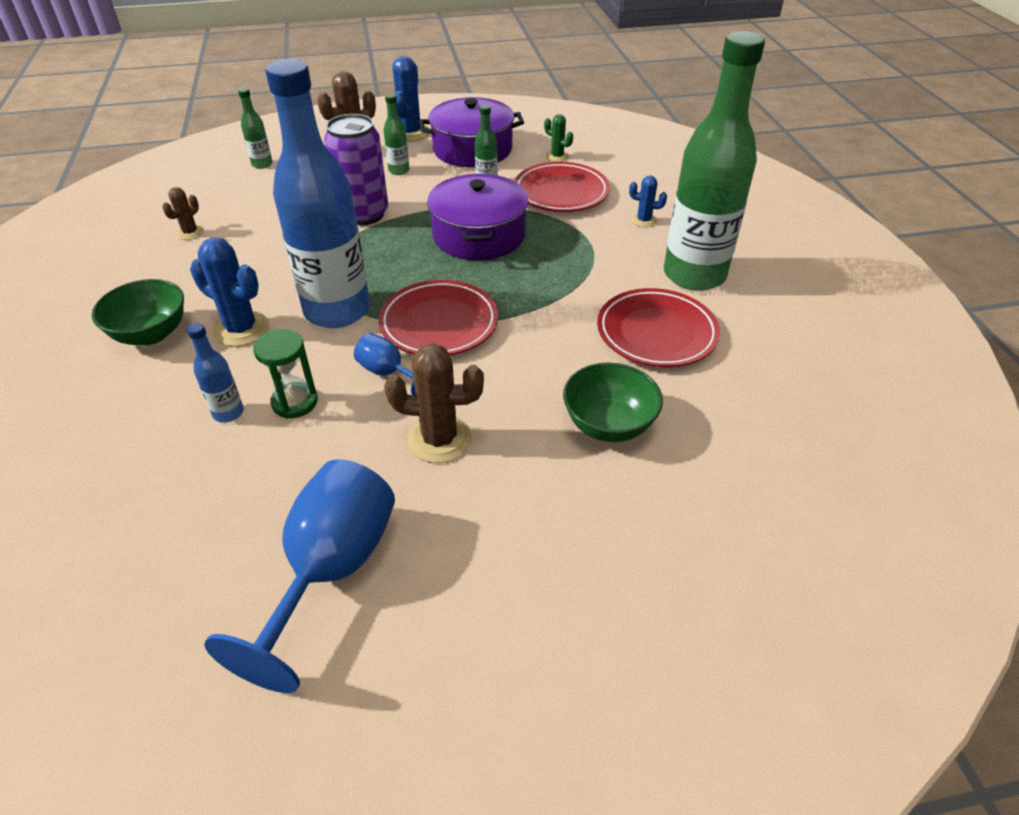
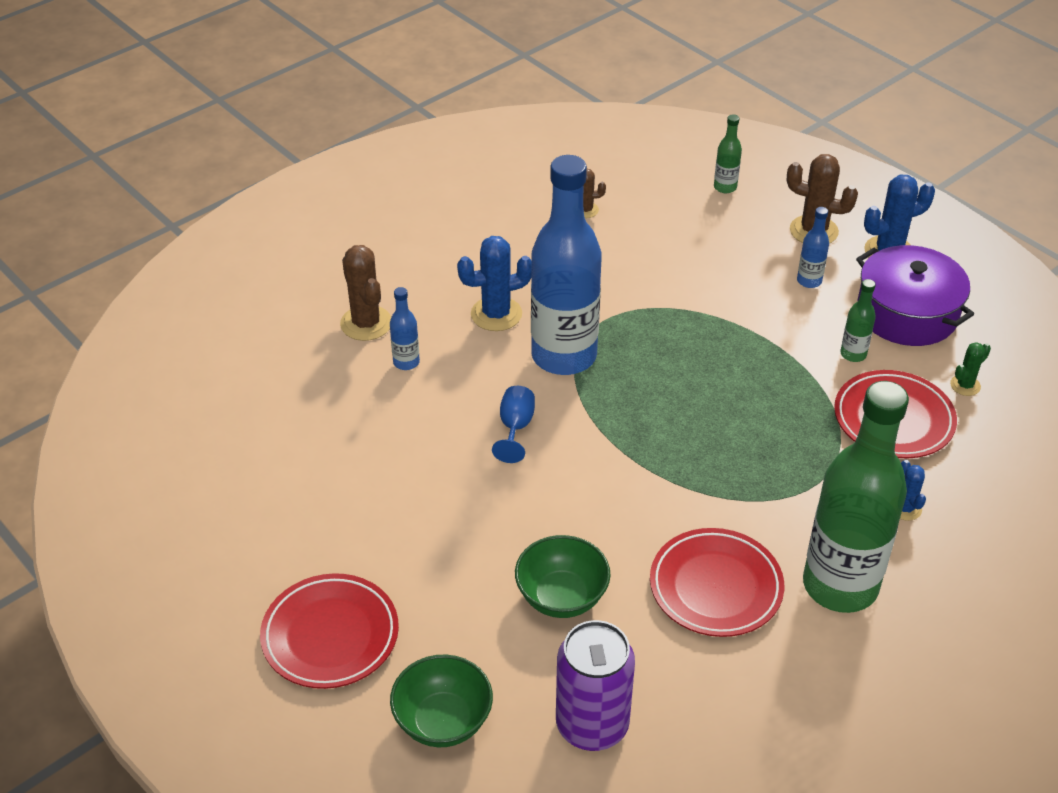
camera: 60 degrees right, 0 degrees up
green bowl [92,279,184,345] -> green bowl moved to [390,655,493,747]
blue cactus [190,238,269,347] -> blue cactus turned 75 degrees clockwise [457,236,532,331]
blue goblet [204,459,395,693] -> none
green hourglass [253,329,318,419] -> none
purple can [324,114,388,225] -> purple can moved to [556,620,635,751]
red plate [378,280,498,355] -> red plate moved to [260,573,399,689]
green bottle [383,94,410,175] -> blue bottle [797,207,829,288]
brown cactus [384,343,484,463] -> brown cactus moved to [340,245,391,341]
purple pot [427,174,528,260] -> none
green cactus [544,114,573,162] -> green cactus turned 45 degrees clockwise [950,342,991,396]

